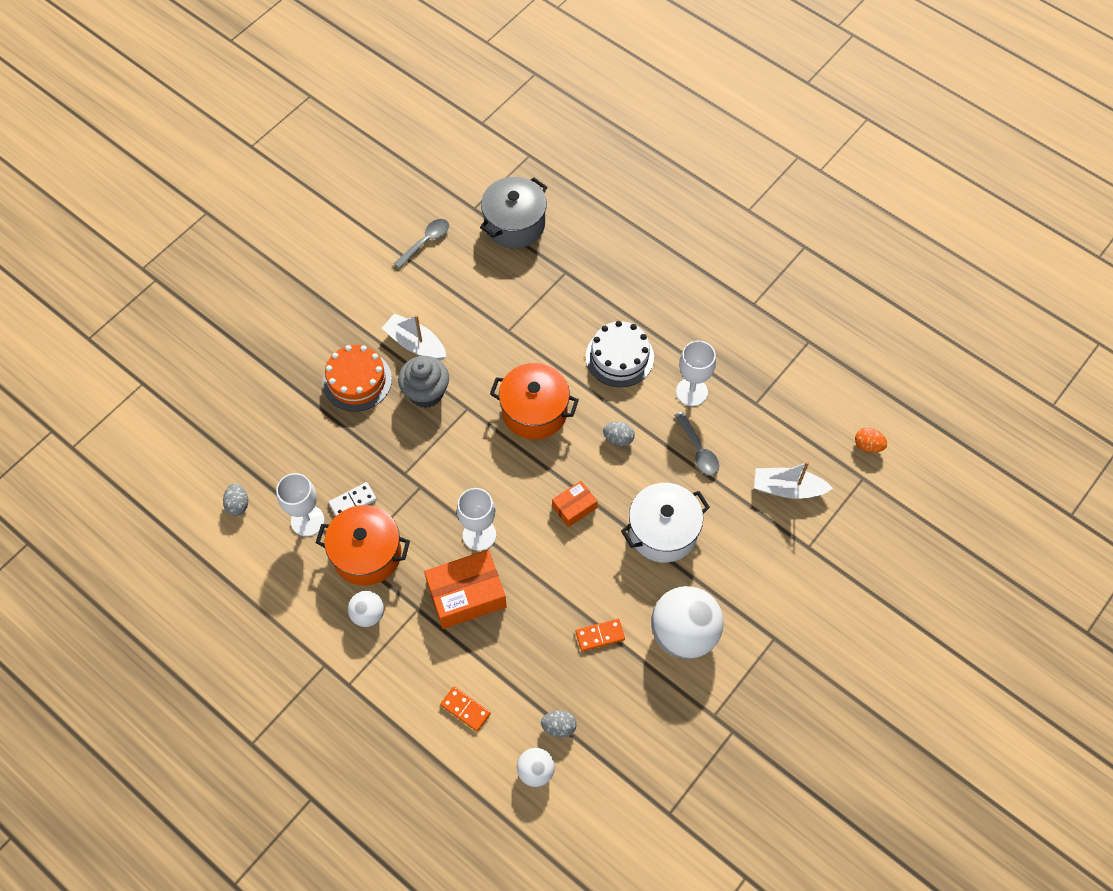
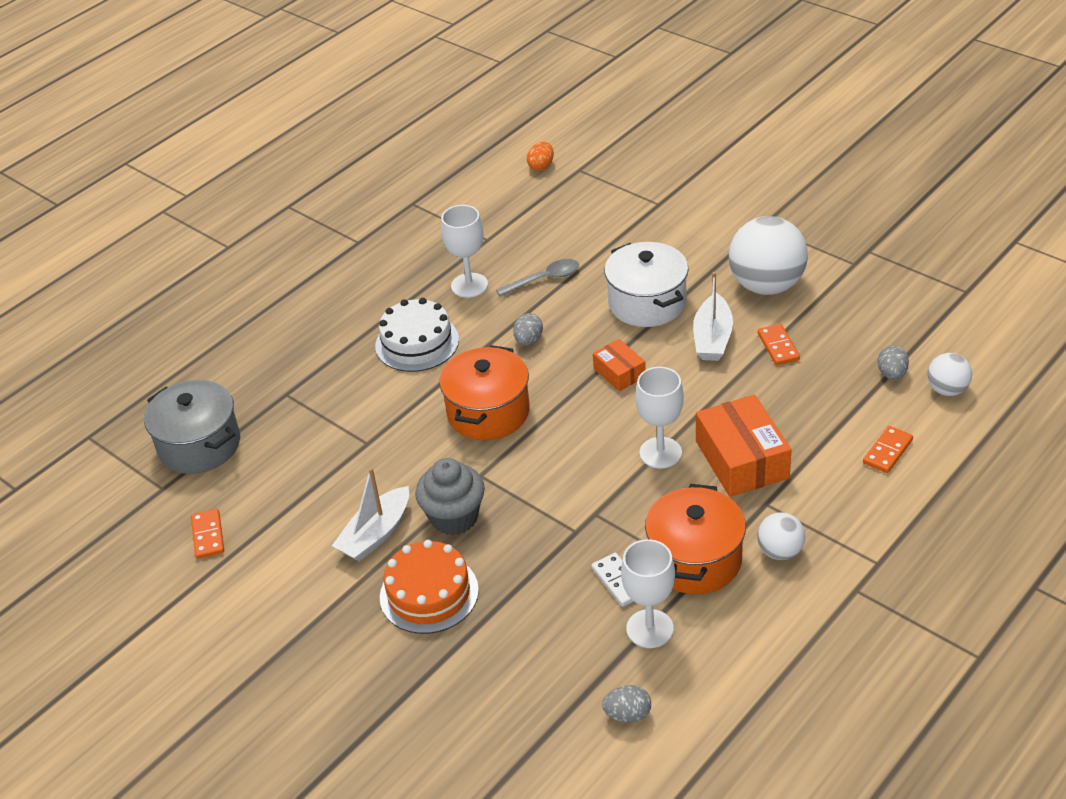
camera: 85 degrees left, 20 degrees down
grey spoon [394,219,449,269] -> orange domino [191,509,224,559]
white boat [754,461,833,499] -> white boat moved to [693,272,733,361]

